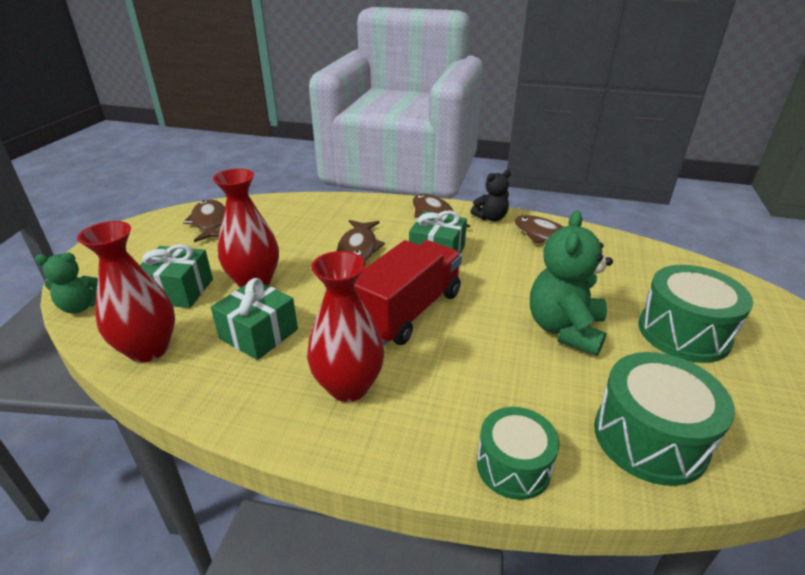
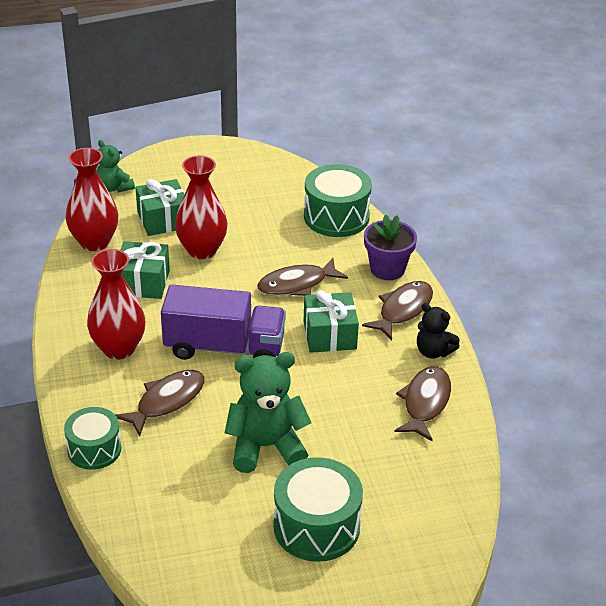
camera: 60 degrees right, 5 degrees up
brown fish [183,200,225,242] -> brown fish moved to [116,370,205,436]
red truck [354,240,462,345] -> purple truck [161,284,286,360]
green drum [594,352,735,486] -> green drum moved to [304,164,372,237]
none -> purple flower pot [364,214,417,280]

